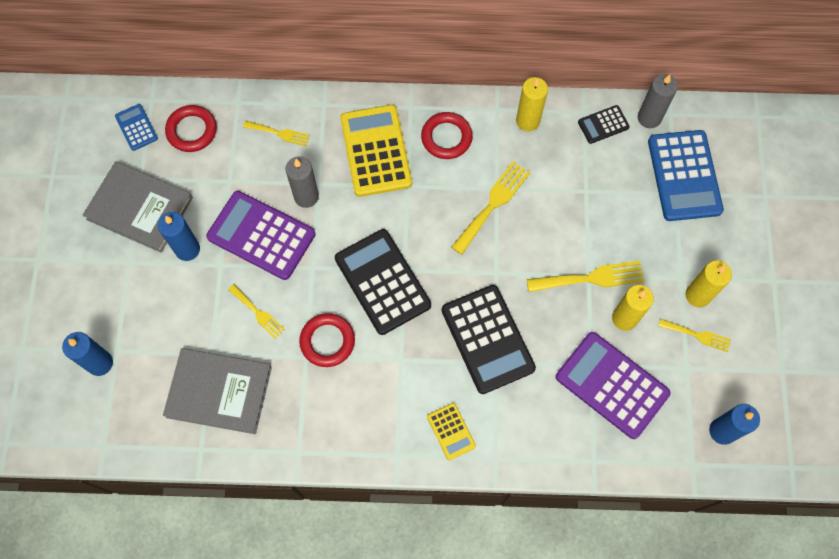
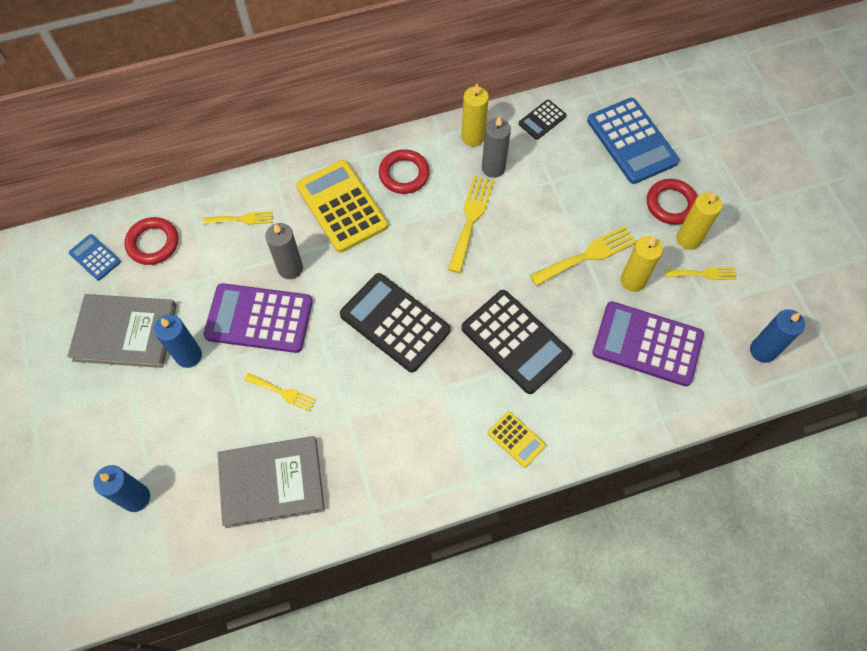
camera: 20 degrees left, 5 degrees down
red ring [299,313,355,367] -> red ring moved to [647,179,698,225]
grey candle [638,74,678,128] -> grey candle moved to [482,116,511,178]

